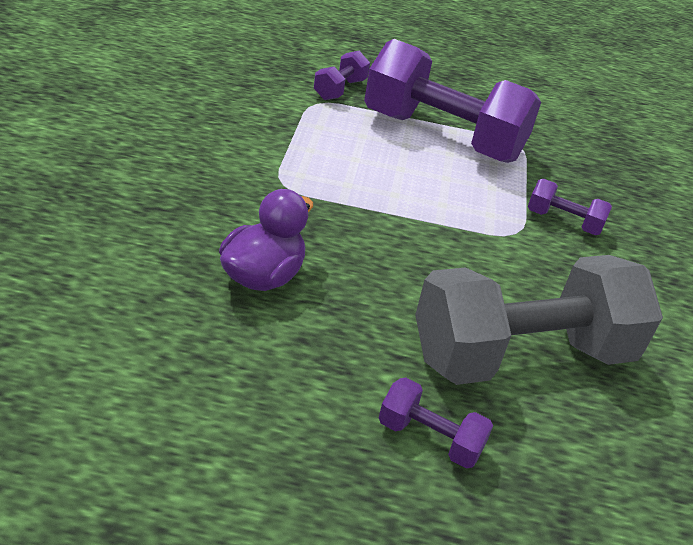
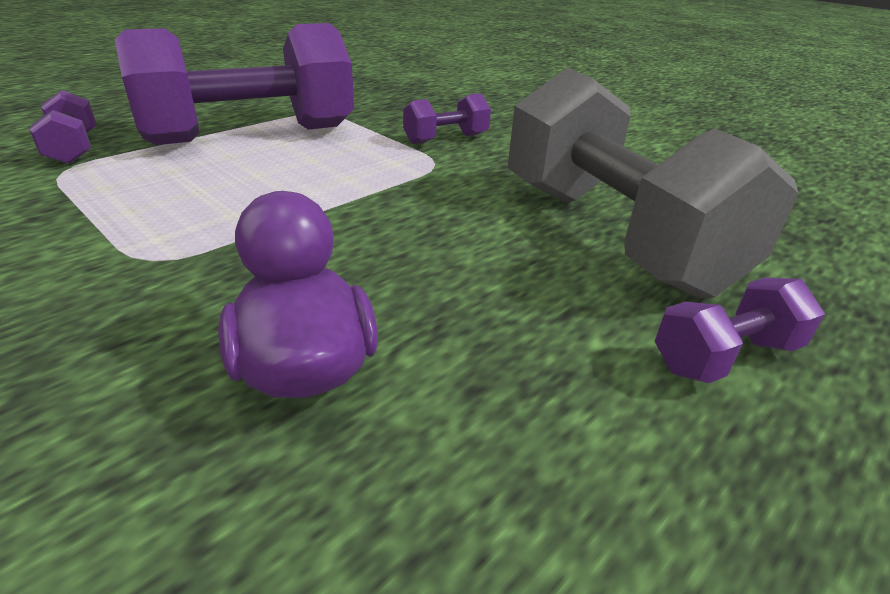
camera: 50 degrees left, 5 degrees down
grey dumbbell [415,255,663,385] -> grey dumbbell turned 45 degrees counterclockwise [507,68,799,298]

